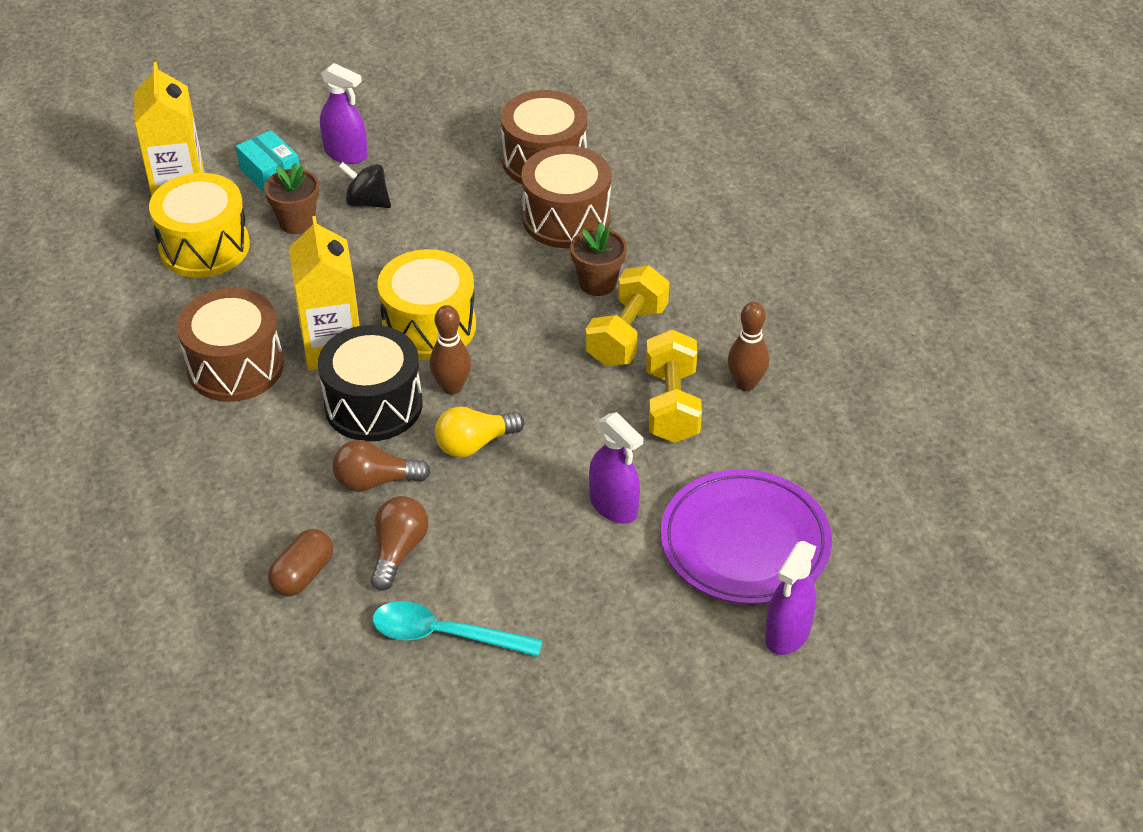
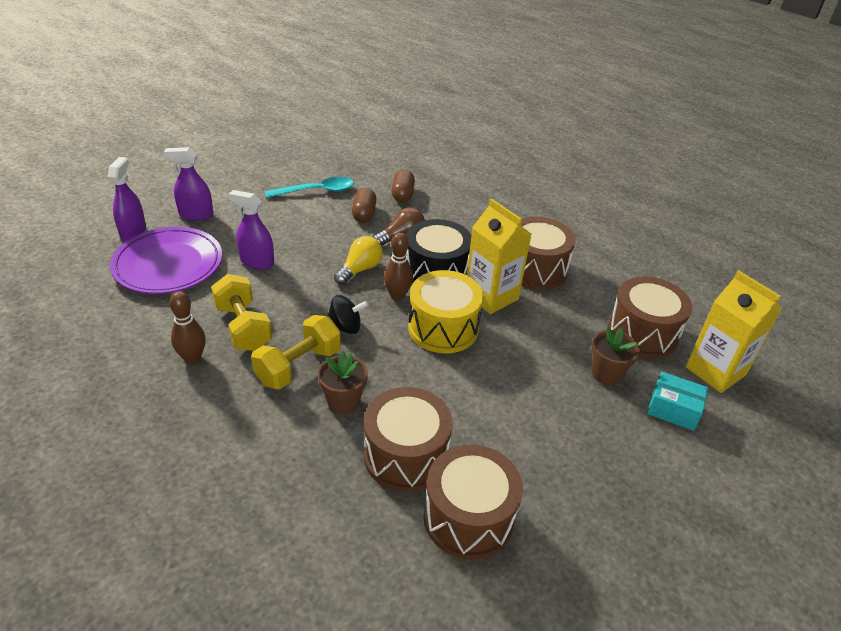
camera: 150 degrees right, 5 degrees down
yellow drum [149,173,250,278] -> brown drum [608,276,692,359]
purple spray bottle [320,63,368,164] -> purple spray bottle moved to [164,147,213,221]
black spinning top [339,162,391,208] -> black spinning top moved to [327,295,369,334]
brown light bulb [371,496,428,591] -> brown capsule [352,188,377,222]
yellow dumbbell [585,266,669,366] -> yellow dumbbell turned 45 degrees clockwise [251,315,341,389]

